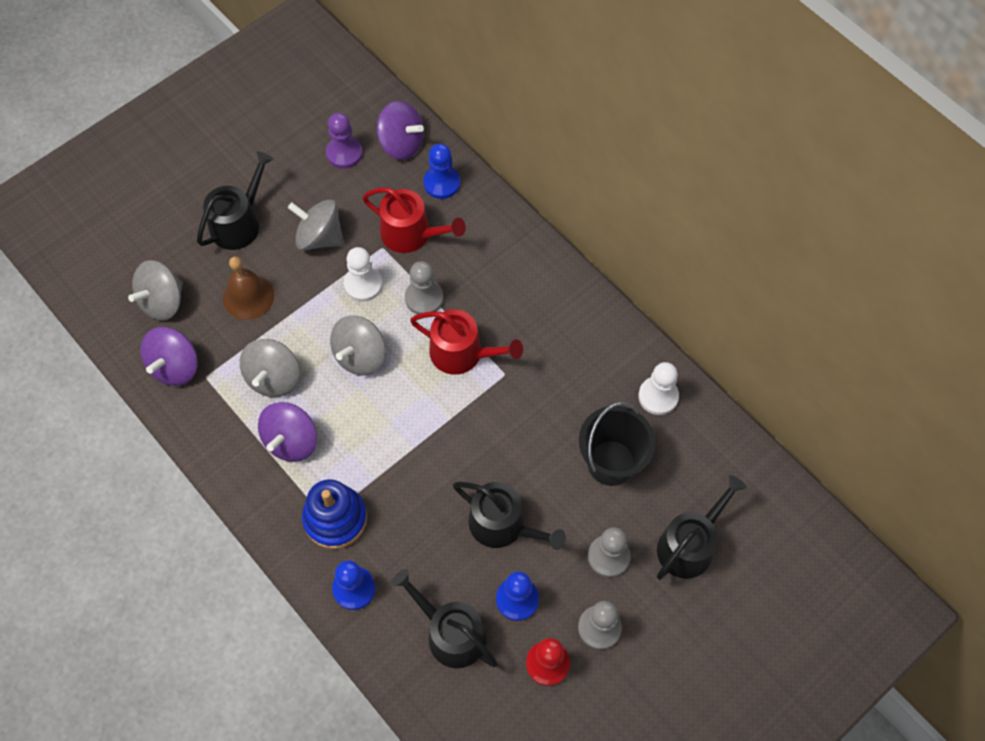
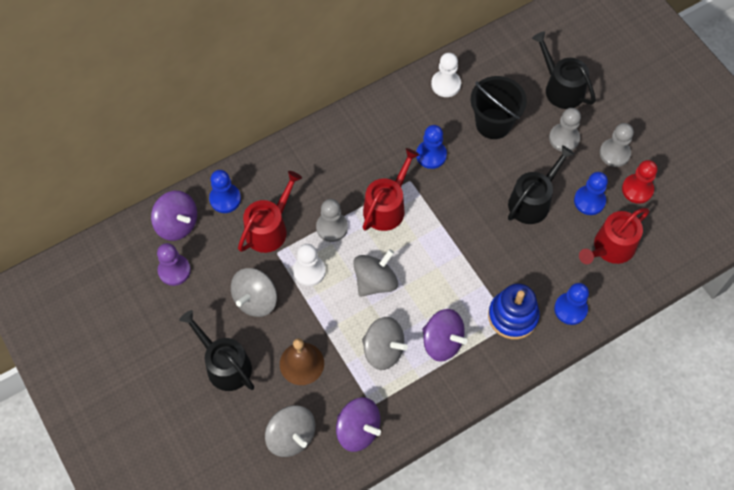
camera: 80 degrees left, 0 degrees up
grey spinning top [330,315,386,376] -> grey spinning top turned 90 degrees counterclockwise [353,249,398,297]
purple spinning top [377,101,424,160] -> purple spinning top turned 90 degrees clockwise [151,191,197,241]
black watering can [391,569,498,668] -> red watering can [579,208,650,264]
none -> blue pawn [416,125,447,169]

